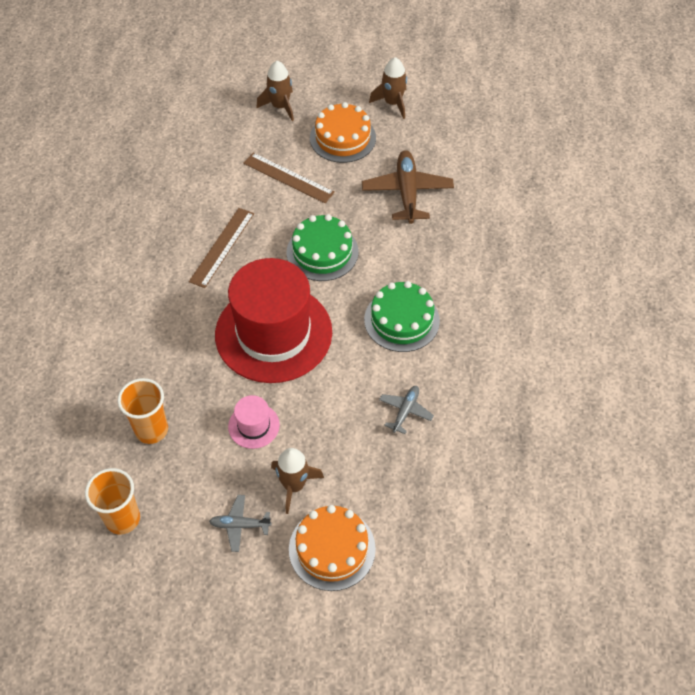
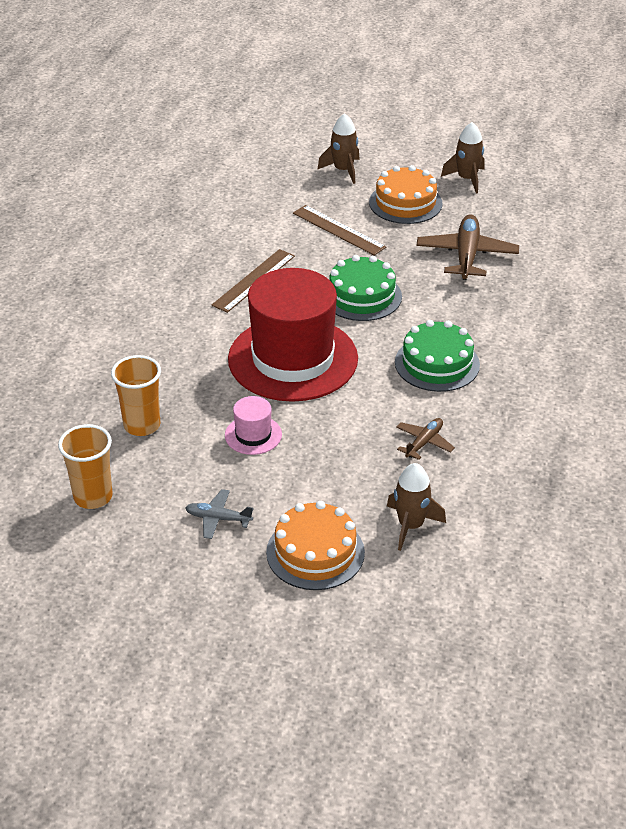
camera: 10 degrees right, 15 degrees down
brown rocket [271,448,324,514] -> brown rocket moved to [387,463,446,551]
grey plane [379,386,434,434] -> brown plane [396,418,455,460]

